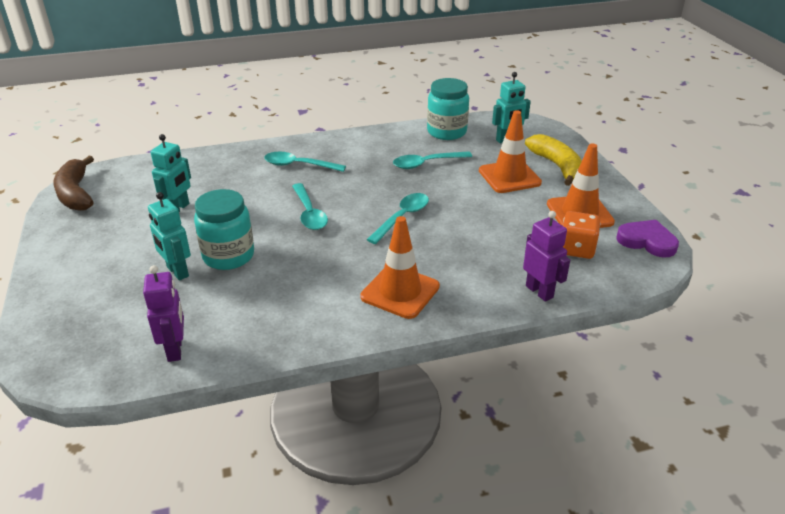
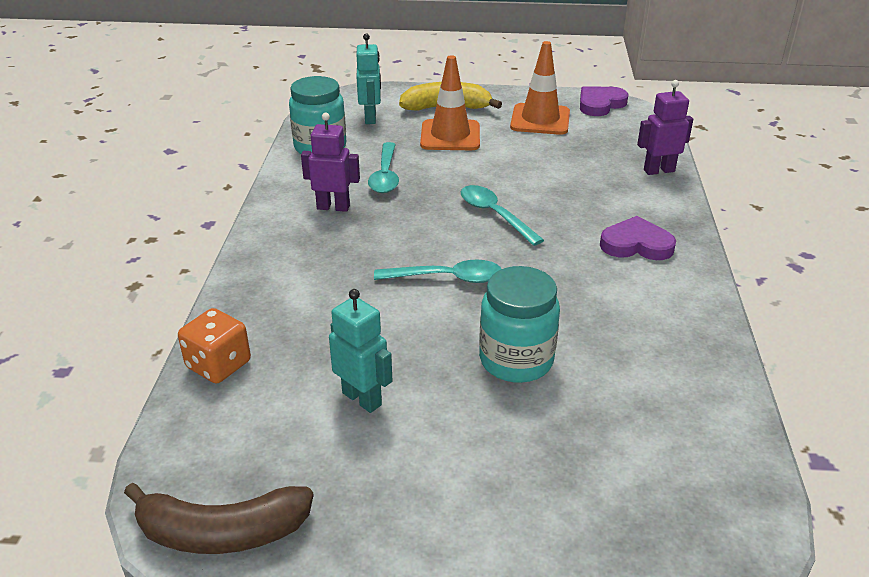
camera: 70 degrees left, 0 degrees up
purple robot [143,265,184,362] -> purple robot moved to [301,113,360,212]
turquoise robot [148,192,191,280] -> none
turquoise spoon [264,152,346,172] -> none
orange traffic cone [360,216,440,319] -> purple heart [600,216,676,260]
orange dice [563,211,601,259] -> orange dice moved to [178,308,251,383]

